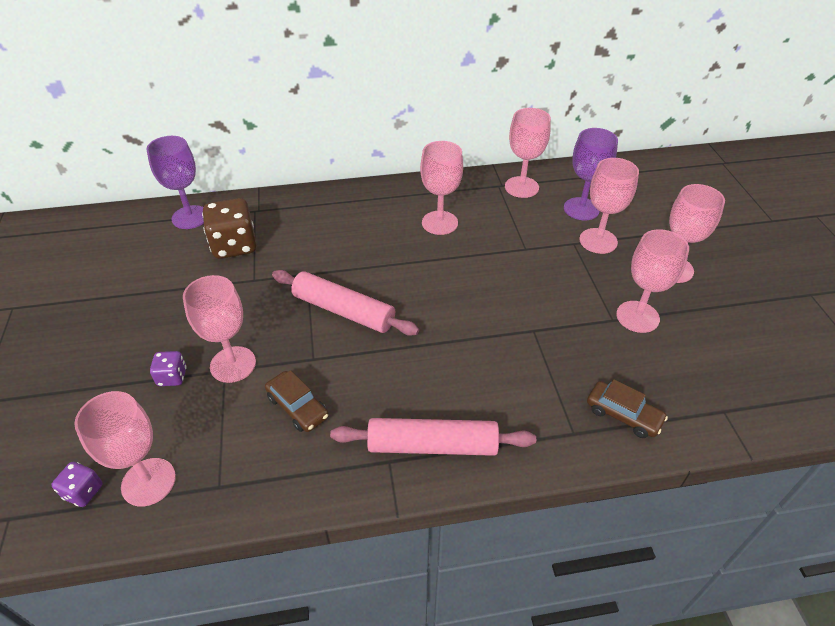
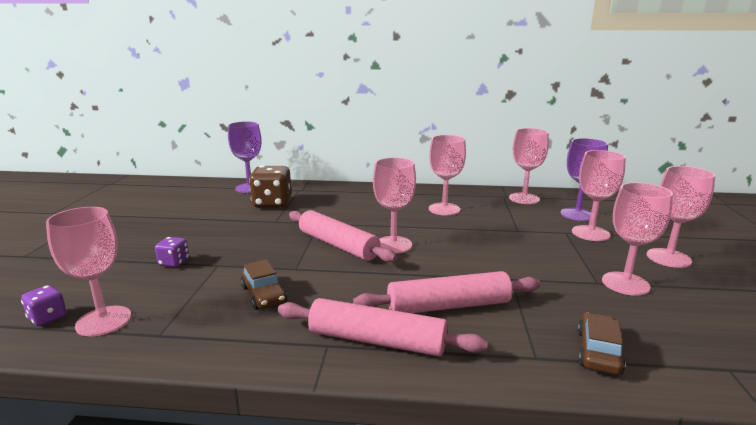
camera: 15 degrees right, 25 degrees down
pink goblet [183,275,256,383] -> pink goblet moved to [373,157,416,254]
brown car [587,379,668,438] -> brown car turned 120 degrees counterclockwise [577,312,626,375]
none -> pink rolling pin [353,271,541,313]

